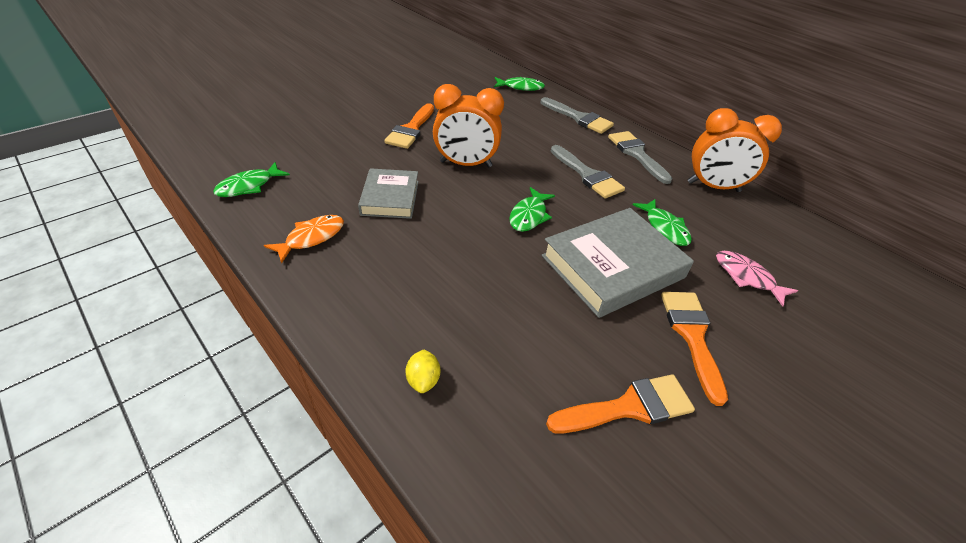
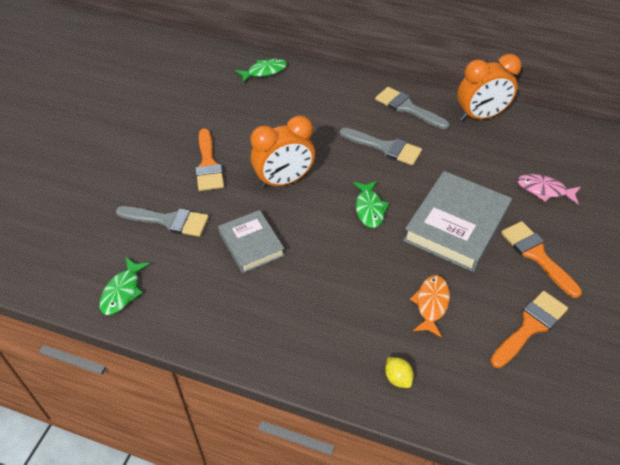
camera: 25 degrees left, 5 degrees up
orange fish [264,215,344,264] -> orange fish moved to [410,275,450,338]
grey brush [540,97,614,134] -> grey brush moved to [116,206,209,237]
green fish [632,199,692,246] -> none

